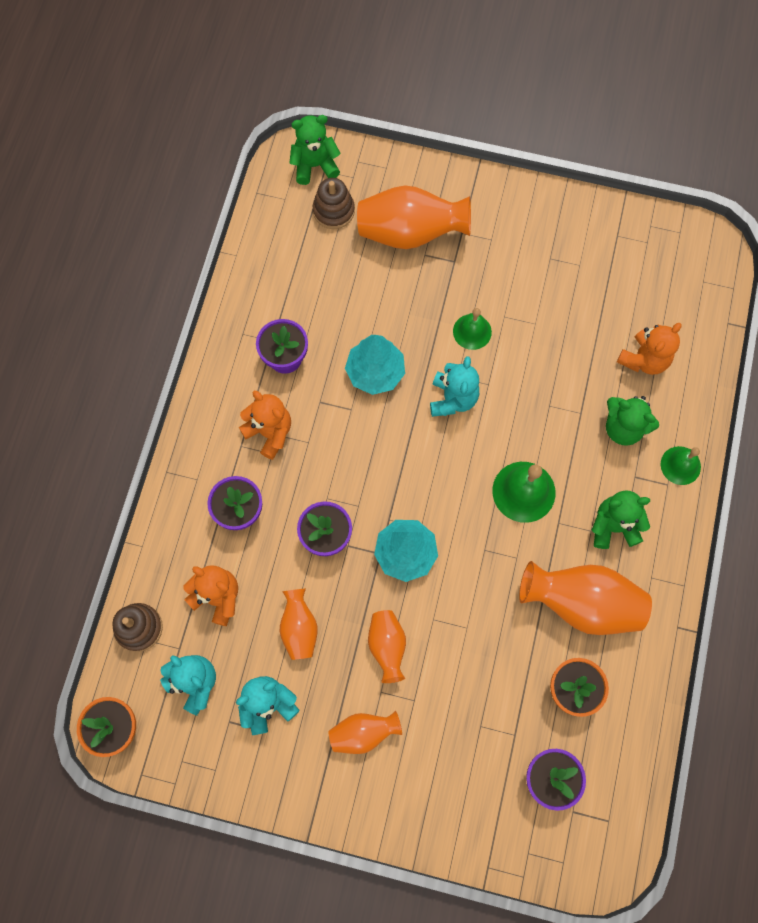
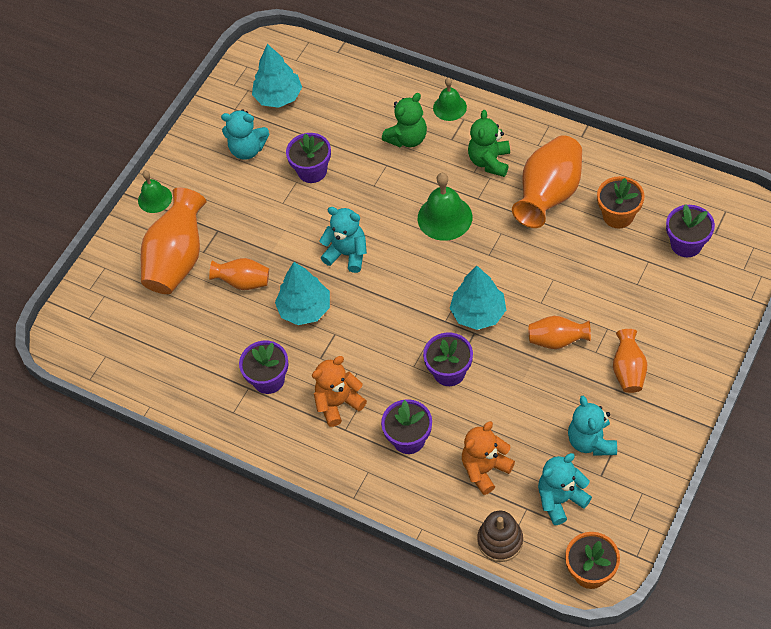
camera: 70 degrees left, 15 degrees down
orange vase [280,589,318,660] -> orange vase moved to [209,258,269,290]
green teddy bear [290,115,341,185] -> none
brown stacking toy [313,178,355,229] -> none
green bell [453,308,492,350] -> green bell moved to [138,171,172,213]
orange teddy bear [617,323,682,375] -> none
none -> turquoise teddy bear [221,110,269,160]
none -> turquoise tree [252,44,302,108]
none -> purple flower pot [286,133,331,183]

